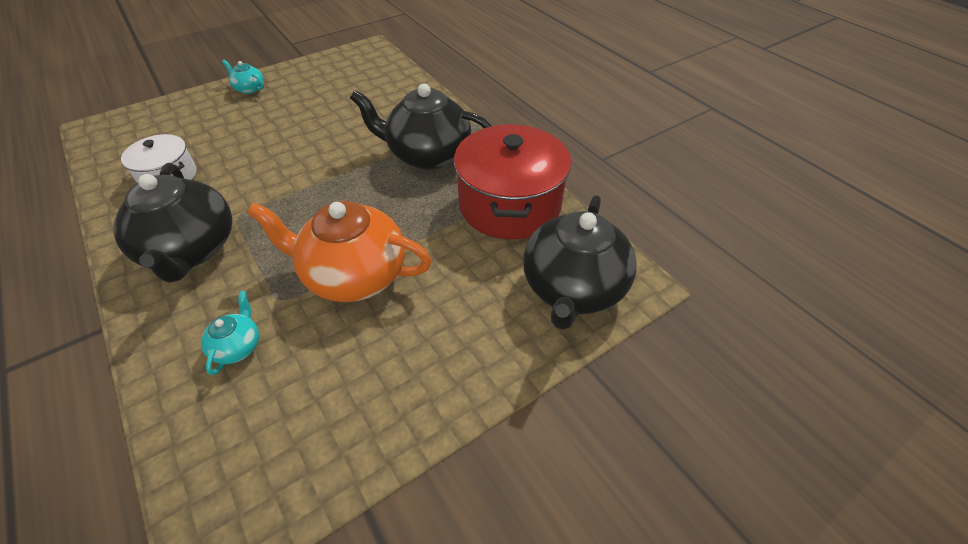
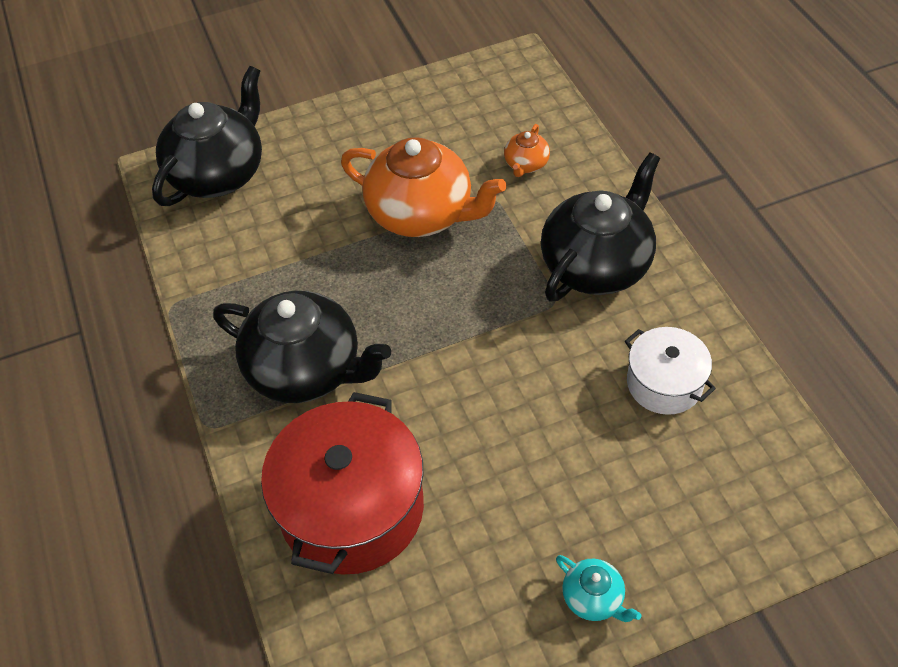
camera: 165 degrees left, 5 degrees up
black teapot [113,163,232,283] -> black teapot turned 45 degrees clockwise [541,153,660,302]
turquoise teapot [201,291,259,375] -> orange teapot [504,124,550,177]
red pot [454,124,571,240] -> red pot moved to [261,392,424,575]

